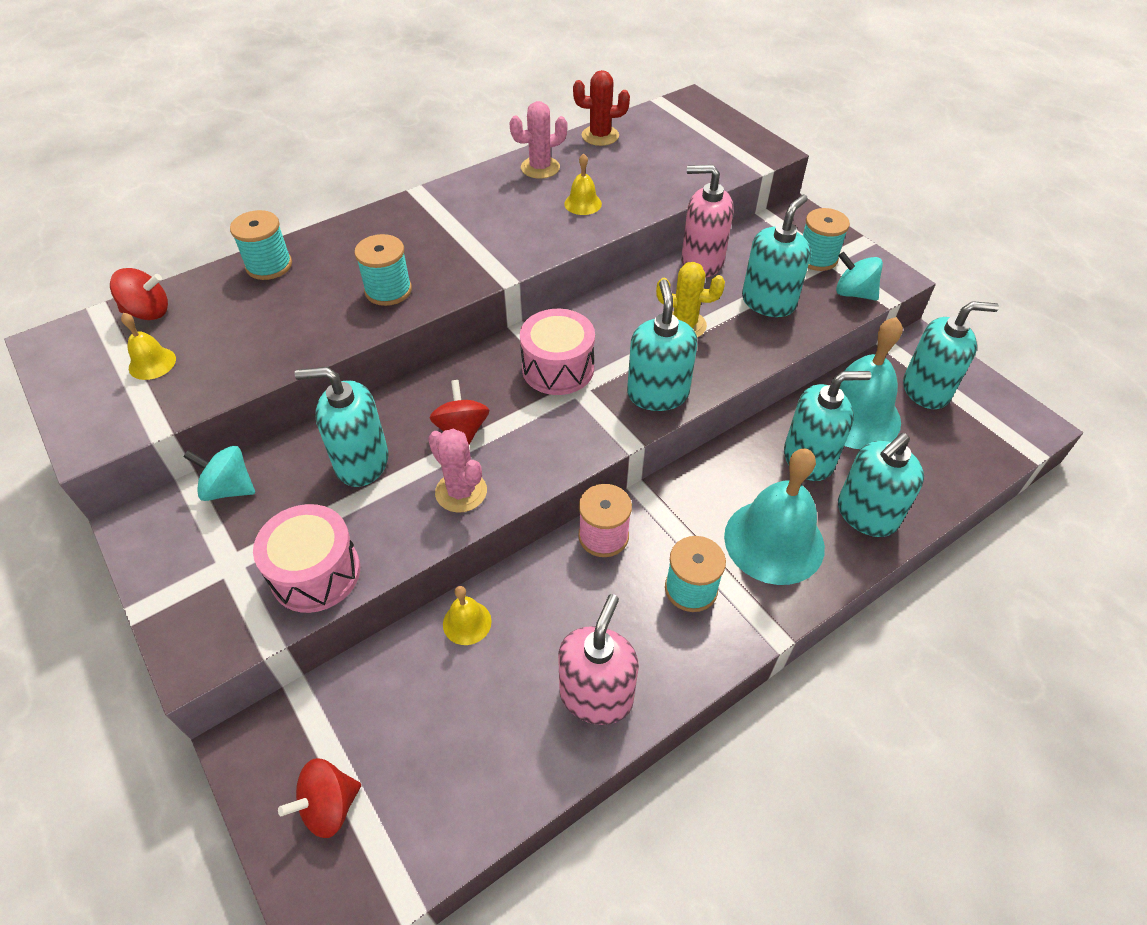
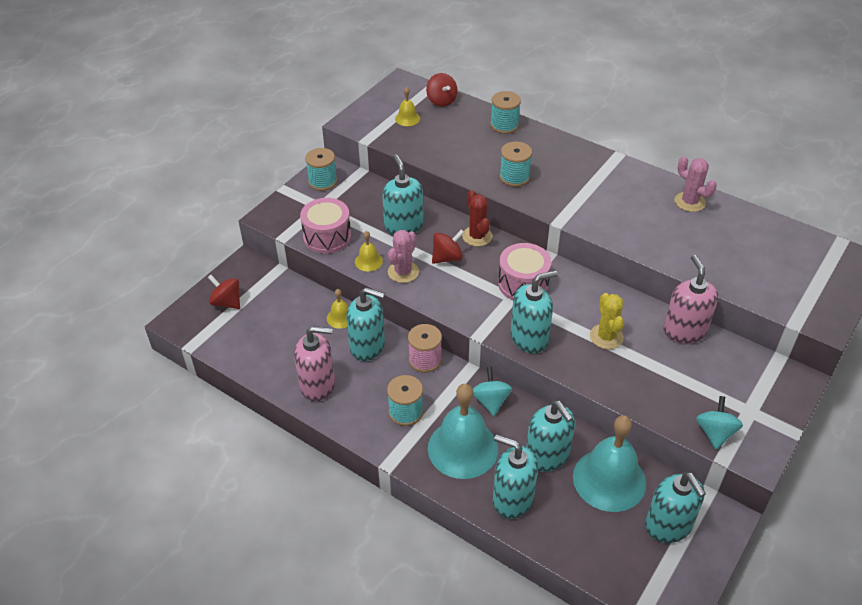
camera: 70 degrees right, 5 degrees down
turquoise spinning top [183,446,255,501] -> turquoise spinning top moved to [473,367,512,416]
yellow bell [564,153,602,215] -> yellow bell moved to [355,231,383,271]
red cactus [573,70,630,146] -> red cactus moved to [462,190,492,246]
turquoise soap dispenser [742,194,811,317] -> turquoise soap dispenser moved to [346,287,385,361]
turquoise spool [803,208,850,271] -> turquoise spool moved to [305,148,337,191]

